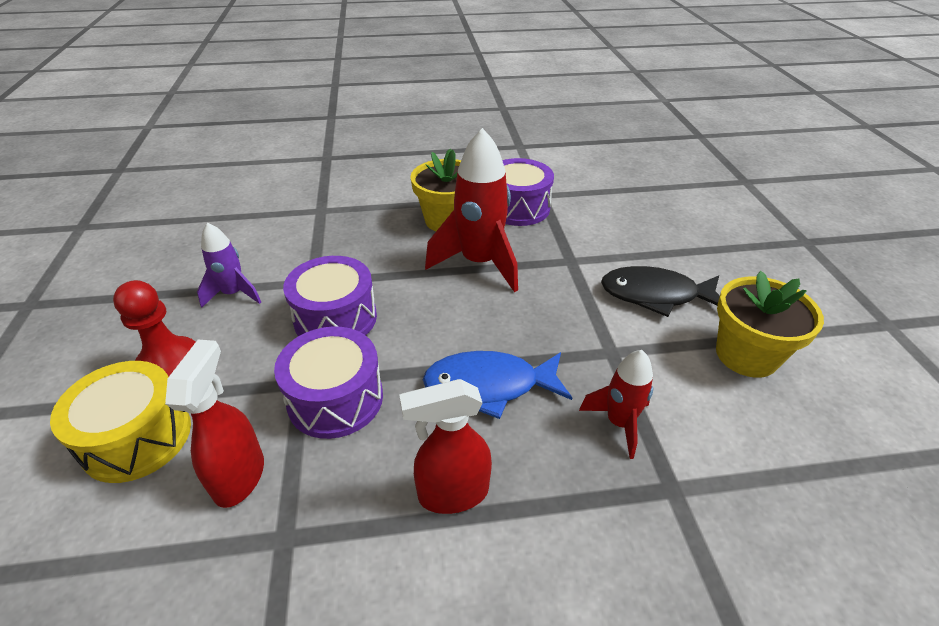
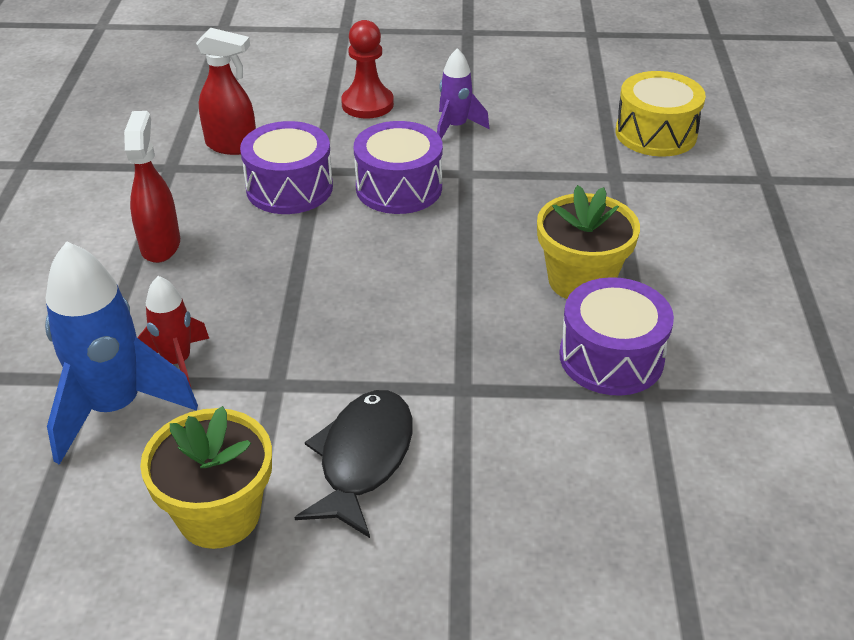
camera: 100 degrees right, 0 degrees up
yellow drum [50,361,191,483] -> yellow drum moved to [615,71,706,157]
blue fish [423,351,572,419] -> none
red rocket [425,128,518,292] -> none
none -> blue rocket [45,241,198,465]

